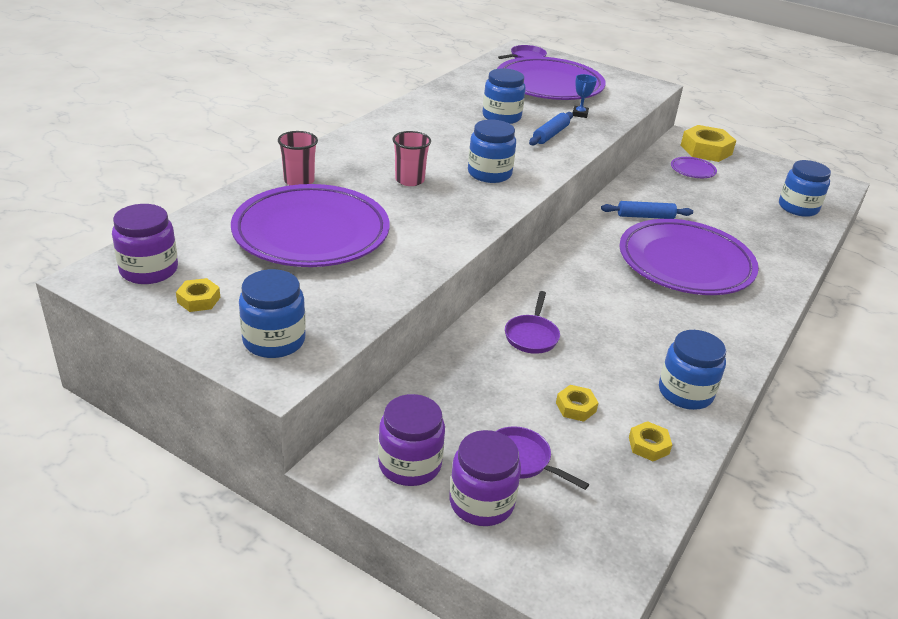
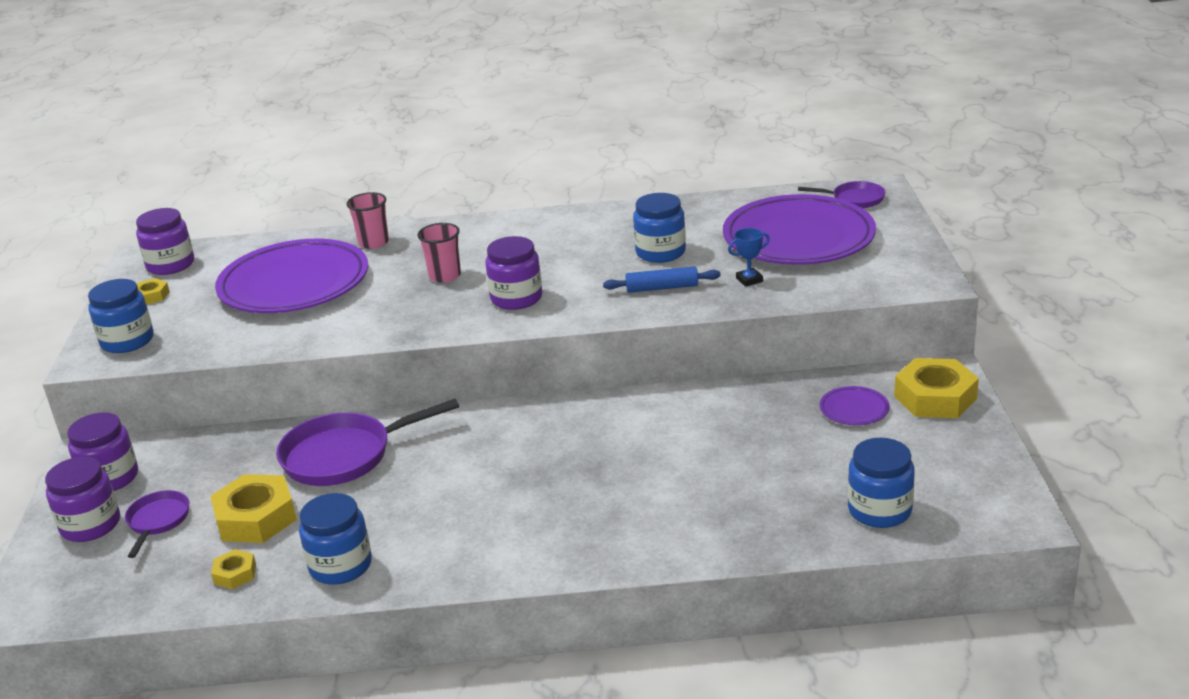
camera: 60 degrees right, 5 degrees down
blue jar [468,120,516,183] -> purple jar [485,236,542,310]
purple pan [505,291,560,354] -> purple pan [276,399,459,486], size x1.83
yellow nut [556,385,598,422] -> yellow nut [210,474,297,543], size x2.00
blue rolling pin [601,201,693,219] -> none
purple plate [620,219,759,295] -> none

